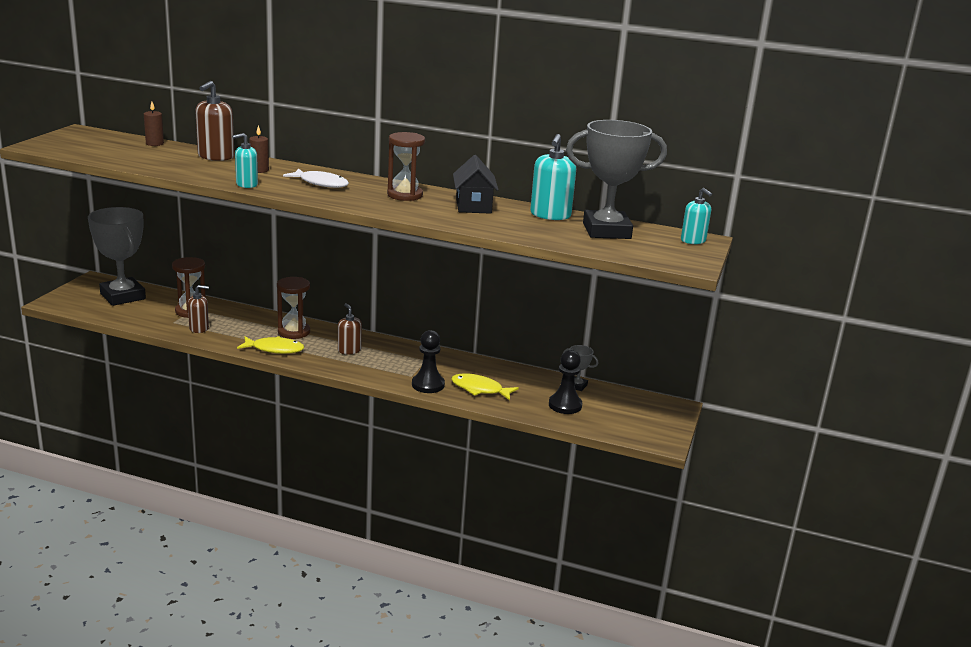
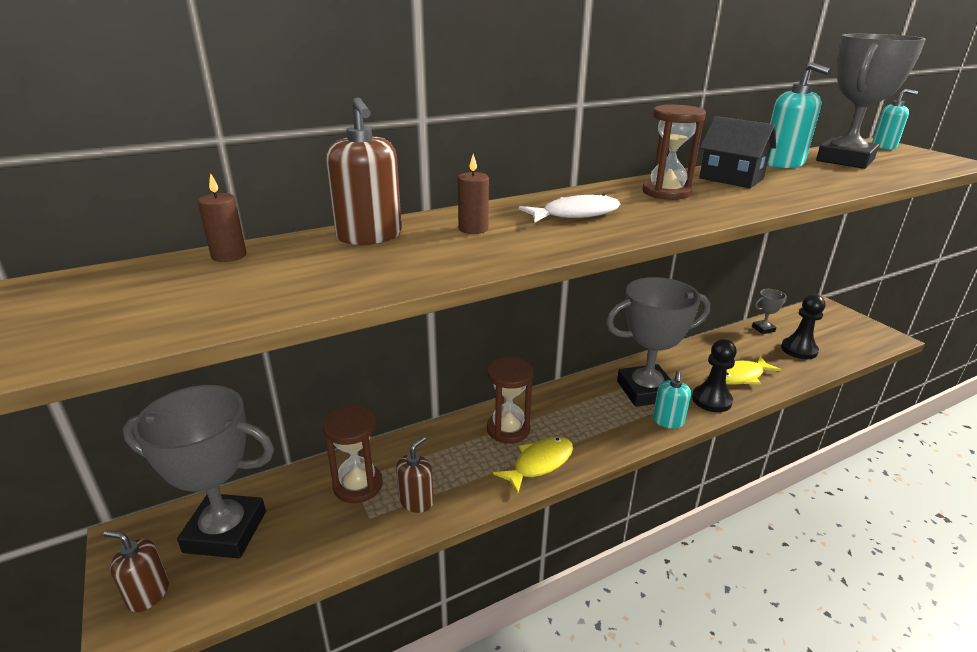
camera: 45 degrees left, 5 degrees up
turquoise soap dispenser [232,133,258,188] -> turquoise soap dispenser moved to [653,371,691,429]
brown soap dispenser [338,303,362,354] -> brown soap dispenser moved to [103,530,169,612]
none -> grey trophy [606,277,710,407]

